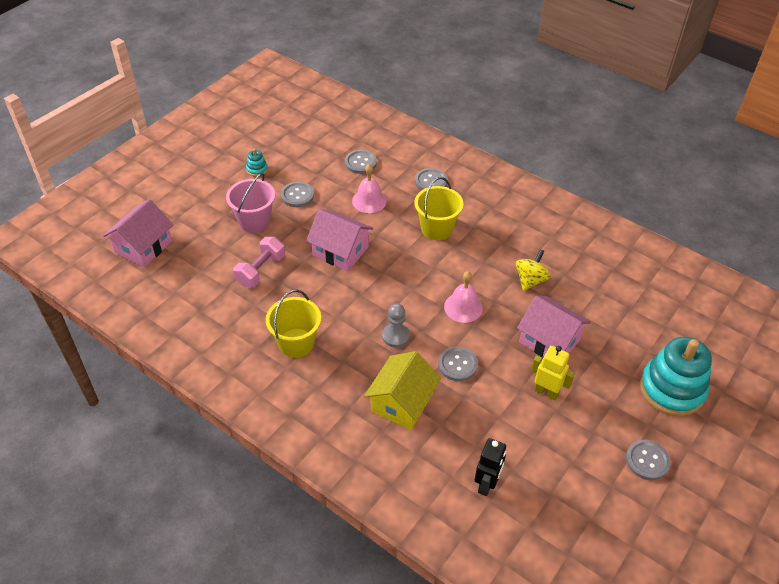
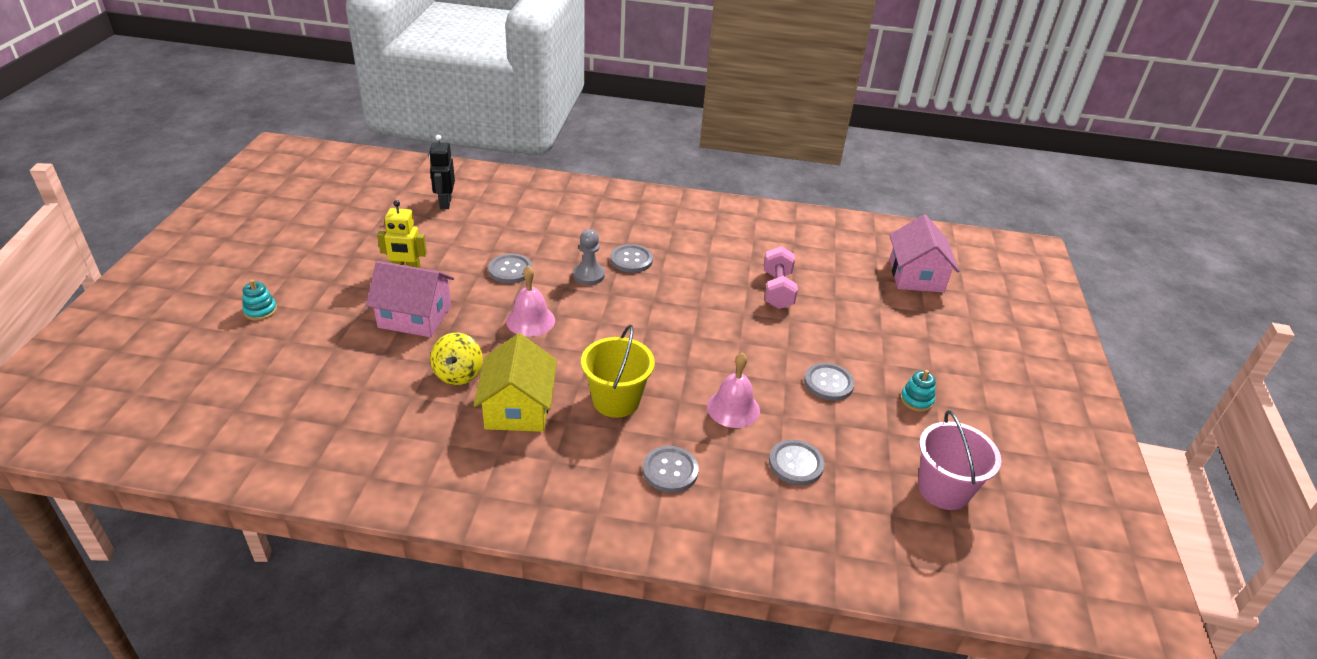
camera: 150 degrees right, 10 degrees down
pink bucket [226,173,275,233] -> pink bucket moved to [918,410,1001,510]
yellow bucket [266,290,321,358] -> none
pink house [306,209,373,271] -> none
yellow house [364,351,441,430] -> yellow house moved to [473,333,557,432]
grey button [626,440,671,480] -> grey button moved to [610,244,653,273]
turquoise stacking toy [640,337,712,416] -> turquoise stacking toy [242,280,277,321], size x0.41

